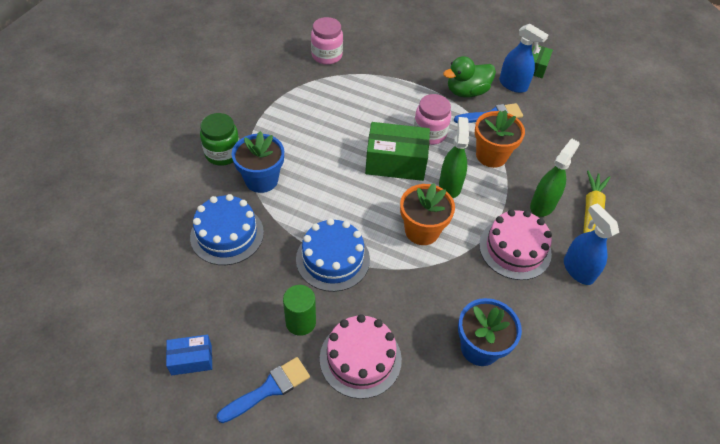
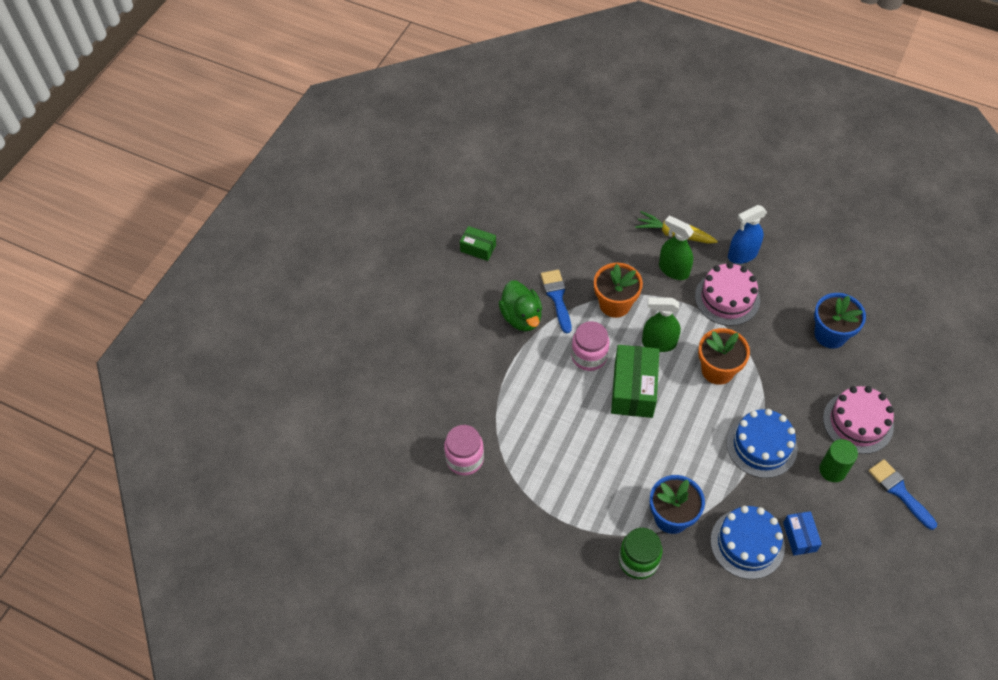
camera: 85 degrees left, 5 degrees up
blue box [166,335,212,375] -> blue box moved to [783,511,822,556]
blue spray bottle [499,24,548,93] -> none

